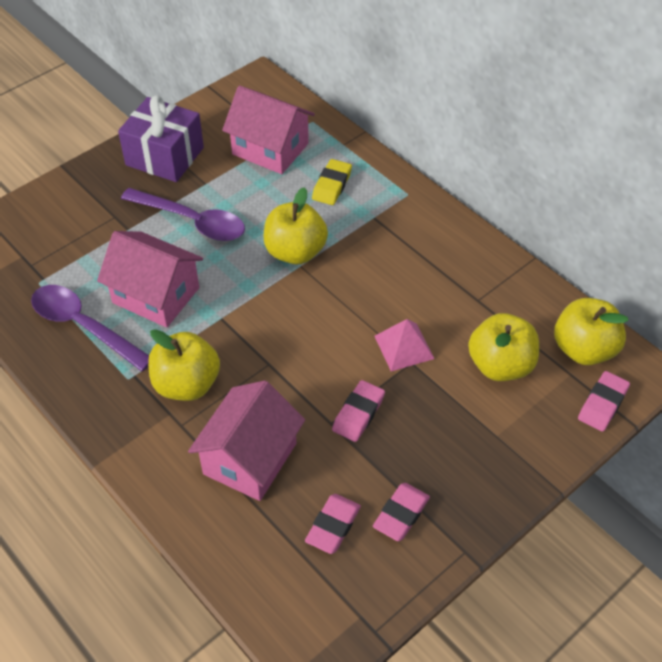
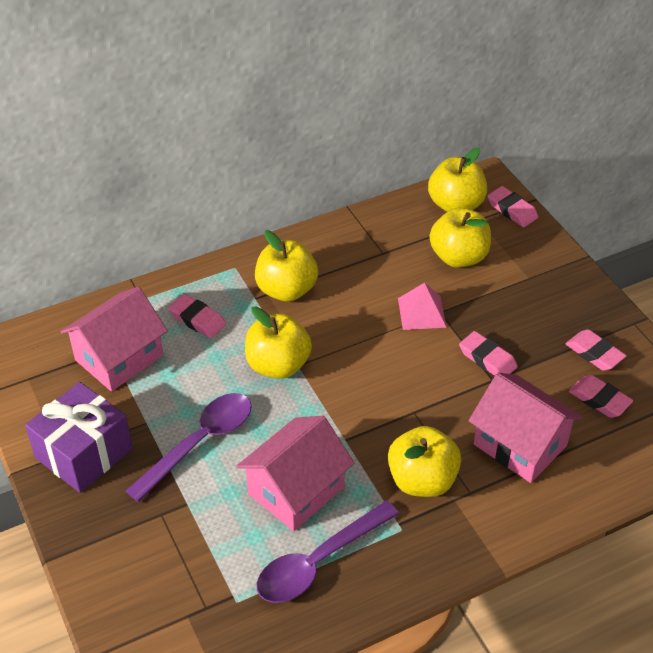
camera: 75 degrees left, 5 degrees down
yellow eraser [312,159,352,205] -> pink eraser [169,294,226,338]
none -> yellow apple [255,230,318,302]

